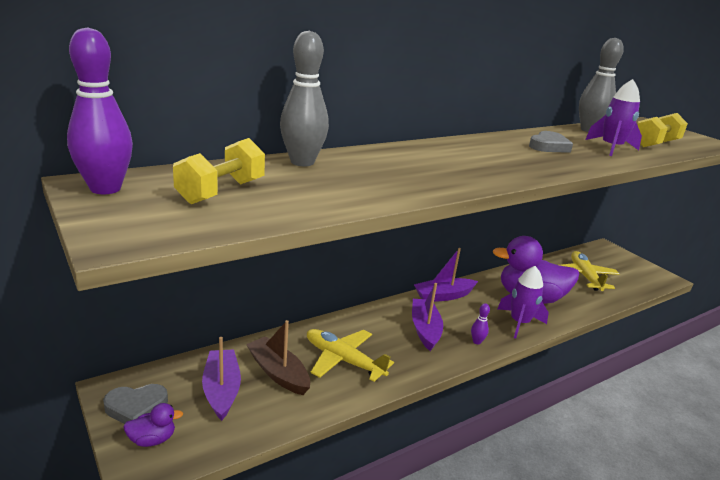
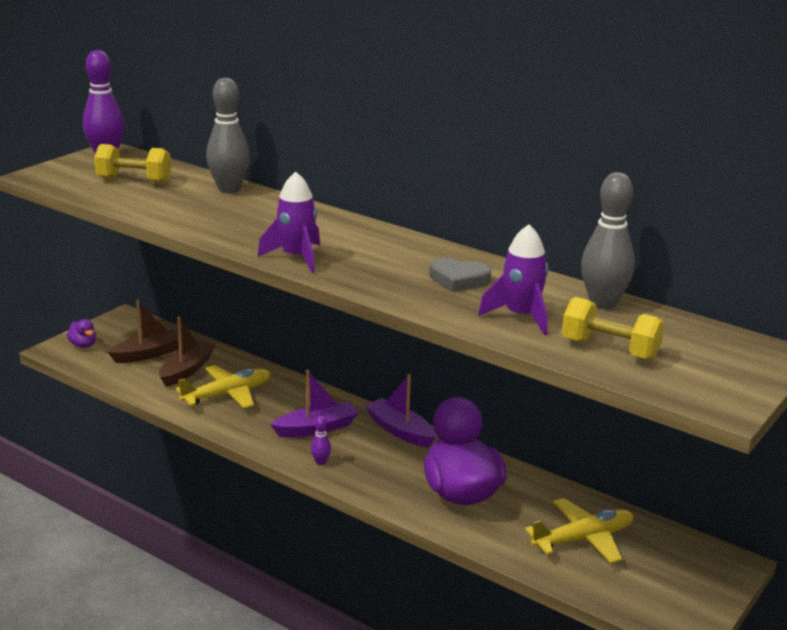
camera: 70 degrees right, 0 degrees up
grey heart [103,384,168,424] -> none
purple boat [202,337,241,421] -> brown boat [107,299,179,363]
yellow plane [307,329,394,382] -> yellow plane turned 45 degrees clockwise [176,365,271,409]
purple rocket [498,266,549,339] -> purple rocket moved to [258,172,320,273]

